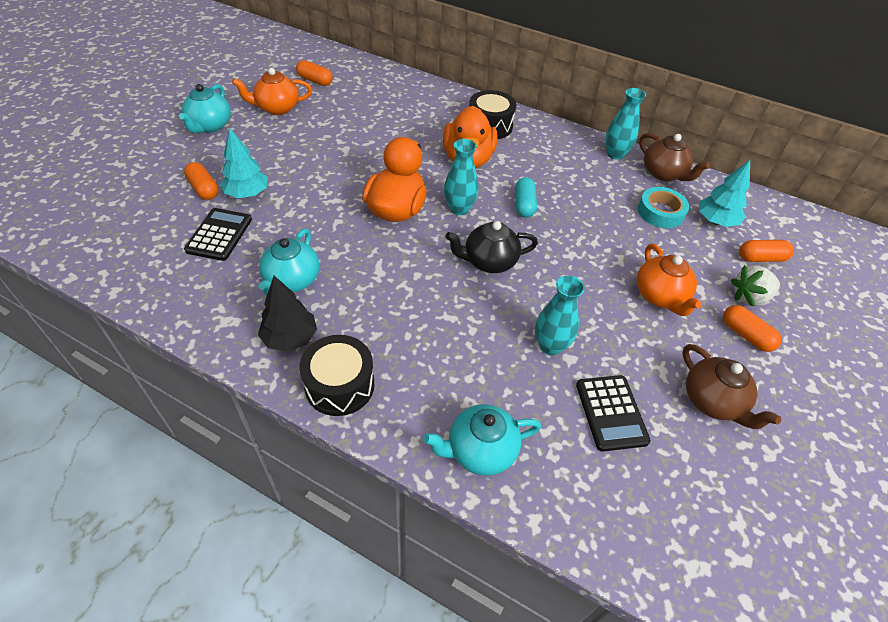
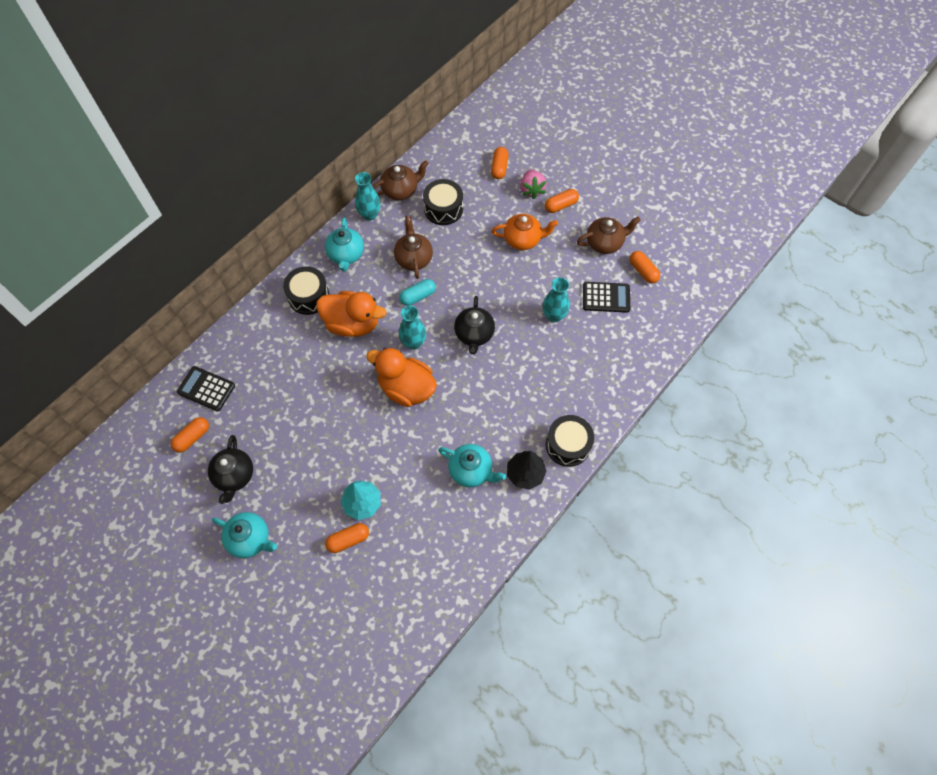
camera: 75 degrees left, 15 degrees up
black calculator [184,208,252,261] -> black calculator moved to [177,366,235,412]
orange teapot [232,68,312,115] -> black teapot [208,435,253,504]
turquoise teapot [423,404,541,476] -> turquoise teapot moved to [325,217,364,271]
turquoise capsule [515,177,537,218] -> turquoise capsule turned 45 degrees counterclockwise [399,279,436,306]
turquoise tape [638,187,689,228] -> black drum [423,179,463,225]
turquoise tree [699,160,750,227] -> none
white strawberry [731,265,780,307] -> pink strawberry [520,170,547,199]
none -> brown teapot [394,216,433,279]
none -> orange capsule [630,251,660,283]

